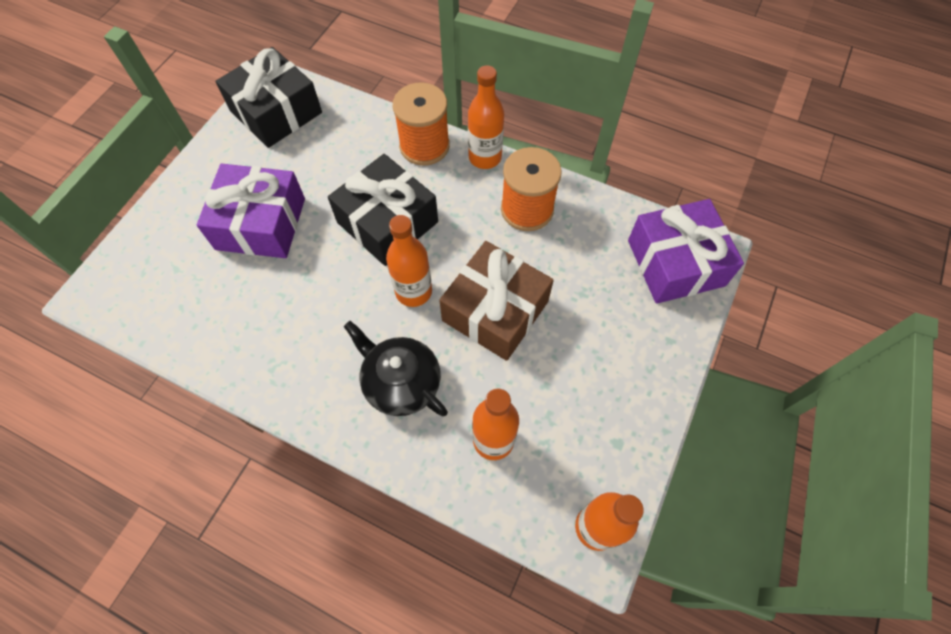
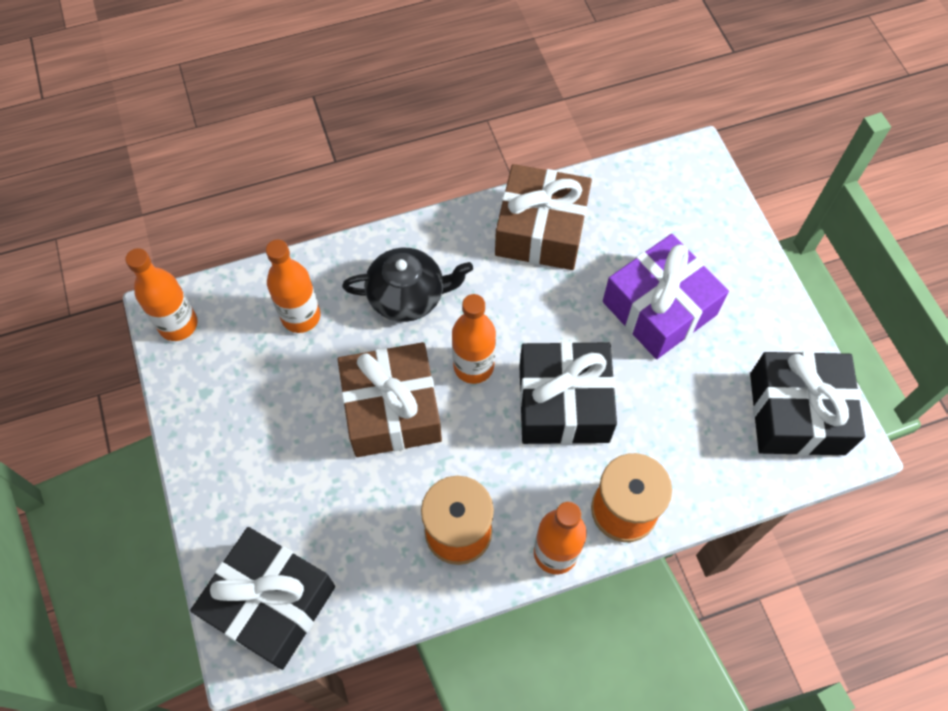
camera: 135 degrees right, 0 degrees up
purple gift [628,199,744,304] -> black gift [190,527,335,670]
none -> brown gift [495,164,592,270]

